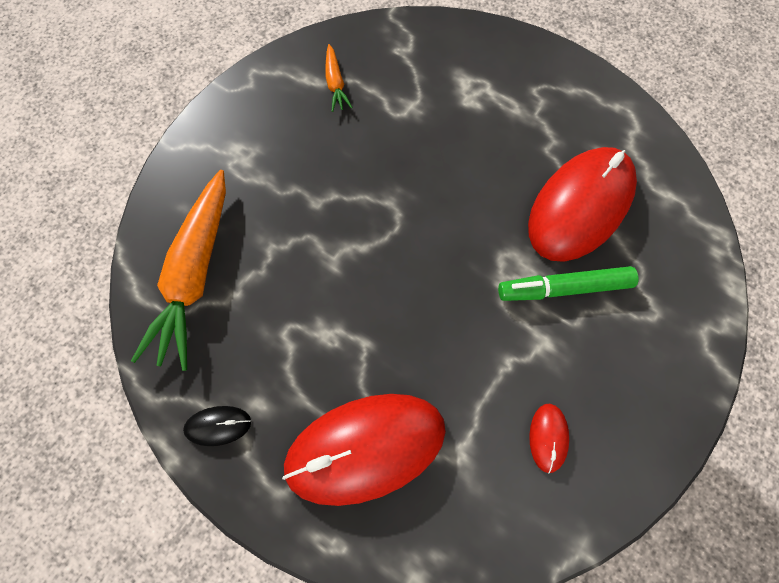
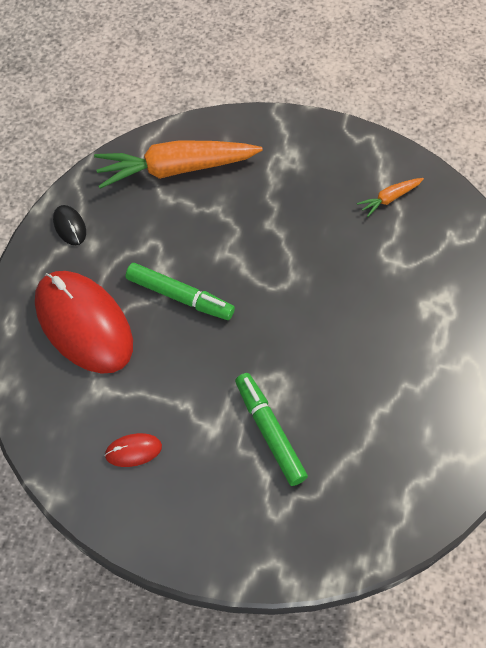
camera: 70 degrees right, 10 degrees down
red mouse [528,147,637,262] -> none
none -> green marker [126,263,235,320]

